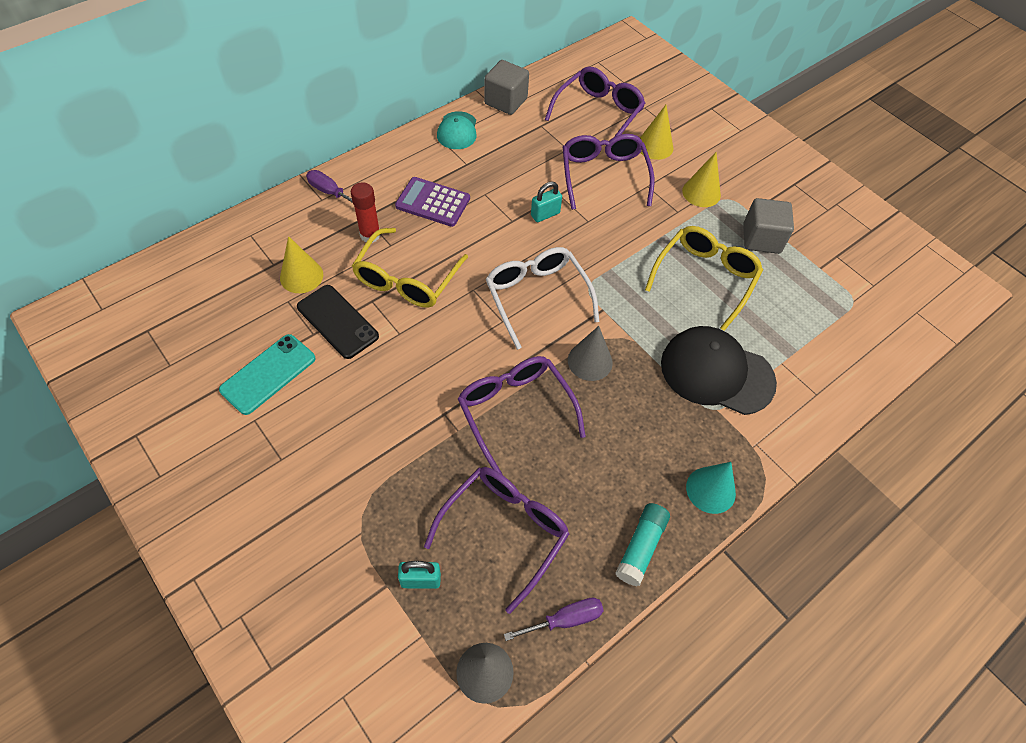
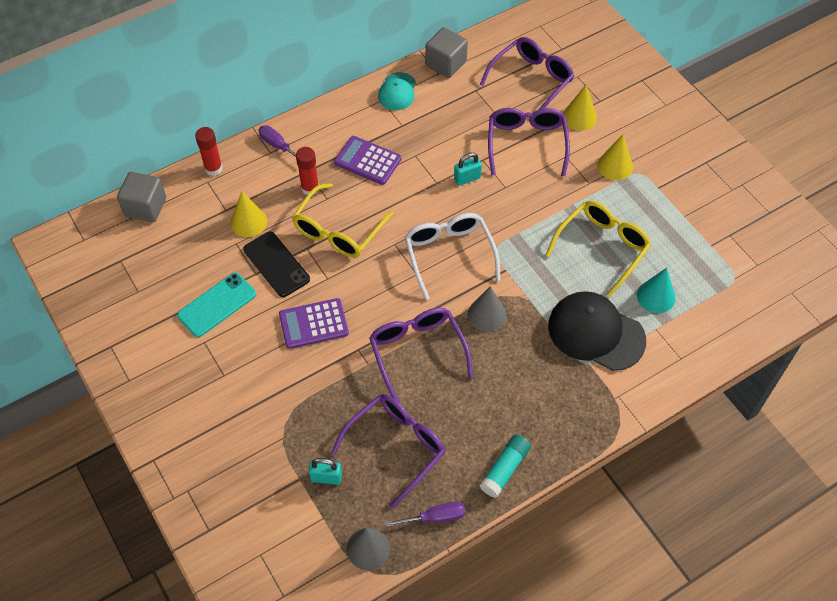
camera: 10 degrees right, 0 degrees up
turquoise cone [686,462,736,514] -> turquoise cone moved to [637,268,676,313]
grey cube [743,198,794,254] -> grey cube moved to [117,172,166,222]
none -> red glue stick [195,127,223,176]
none -> purple calculator [279,298,349,349]

